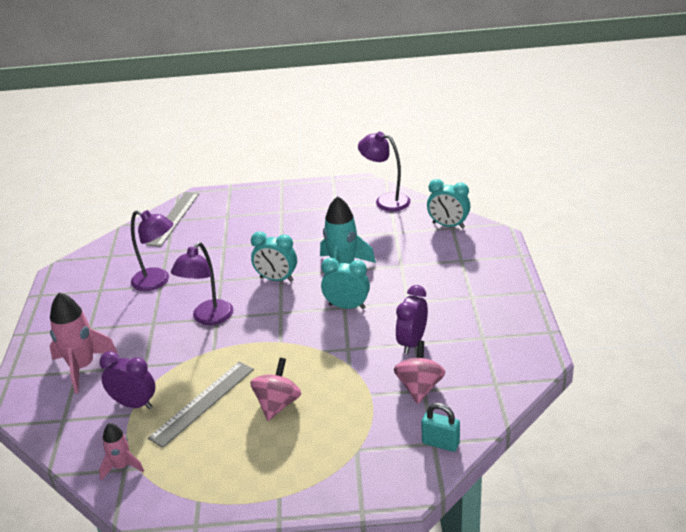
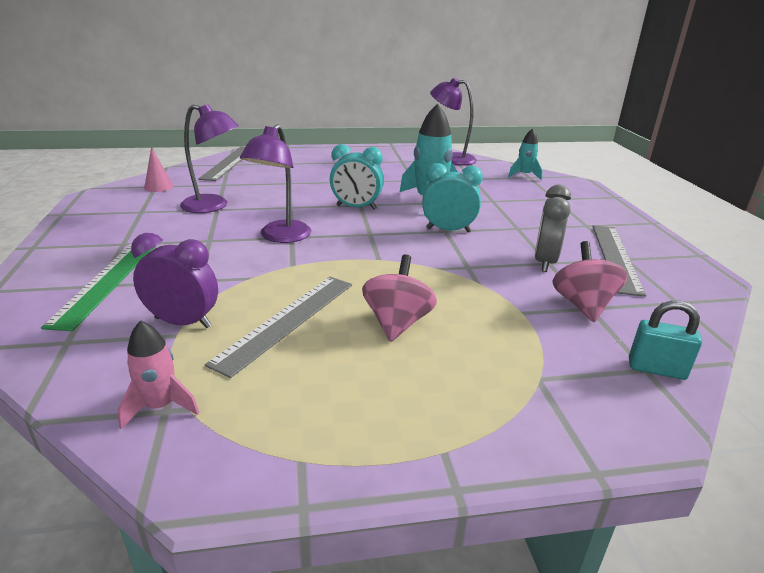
camera: 10 degrees left, 5 degrees down
pink rocket [50,292,118,394] -> green ruler [41,242,155,331]
purple clock [396,285,428,354] -> grey clock [535,184,571,272]
turquoise clock [427,179,470,228] -> turquoise rocket [508,128,543,180]
none -> pink cone [144,147,173,192]
none -> grey ruler [592,225,646,297]

